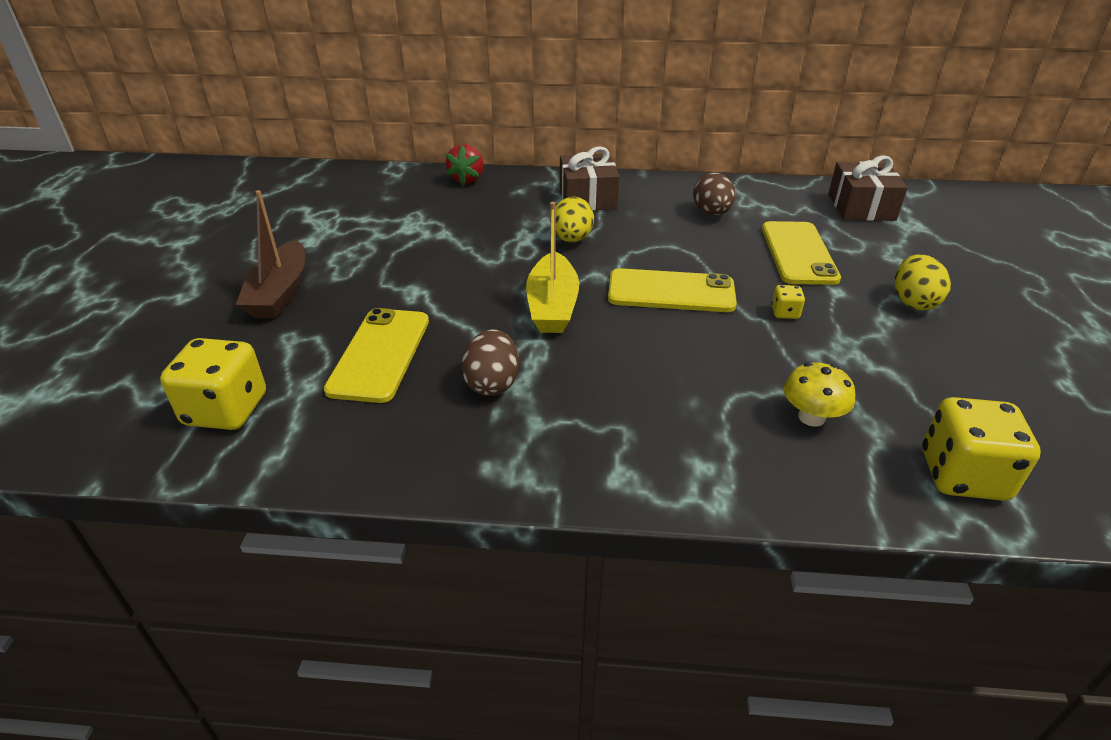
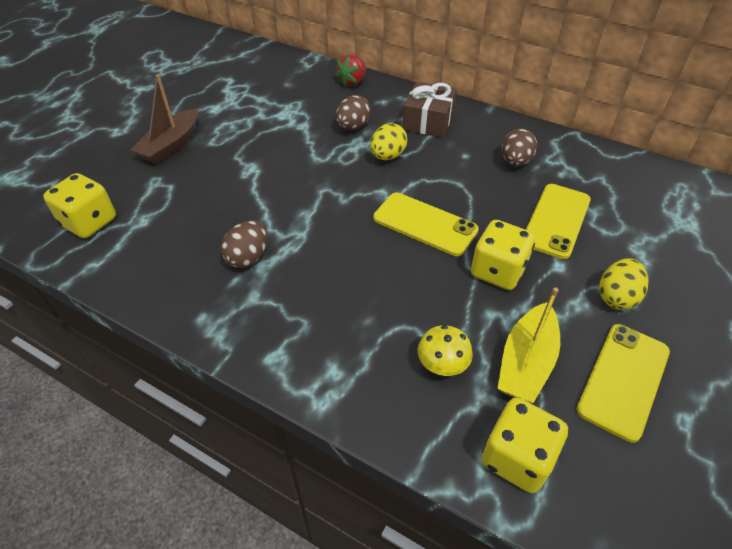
camera: 25 degrees right, 10 degrees up
yellow phone [324,308,429,403] -> yellow phone moved to [576,324,670,443]
yellow boat [526,202,579,333] -> yellow boat moved to [497,287,560,403]
yellow dice [771,285,805,319] -> yellow dice [471,220,535,290], size x2.17
brown gift [828,155,908,221] -> none
none -> brown egg [336,95,371,130]

